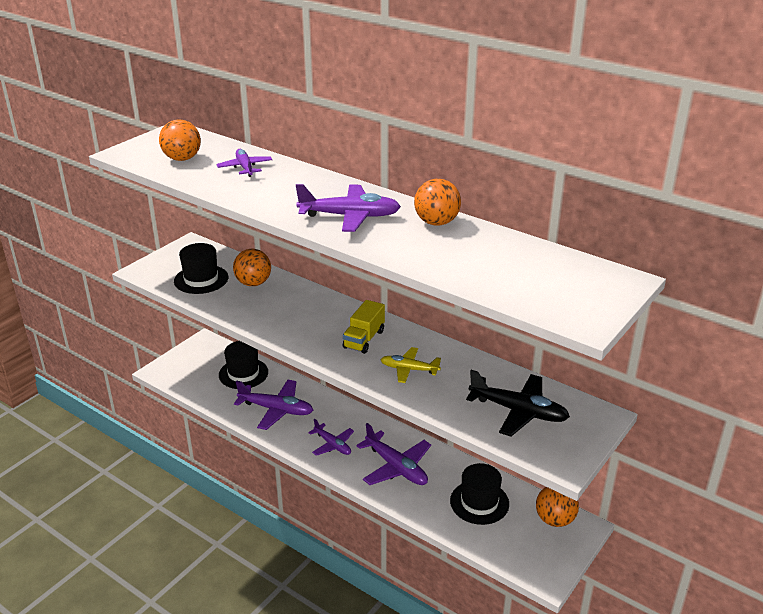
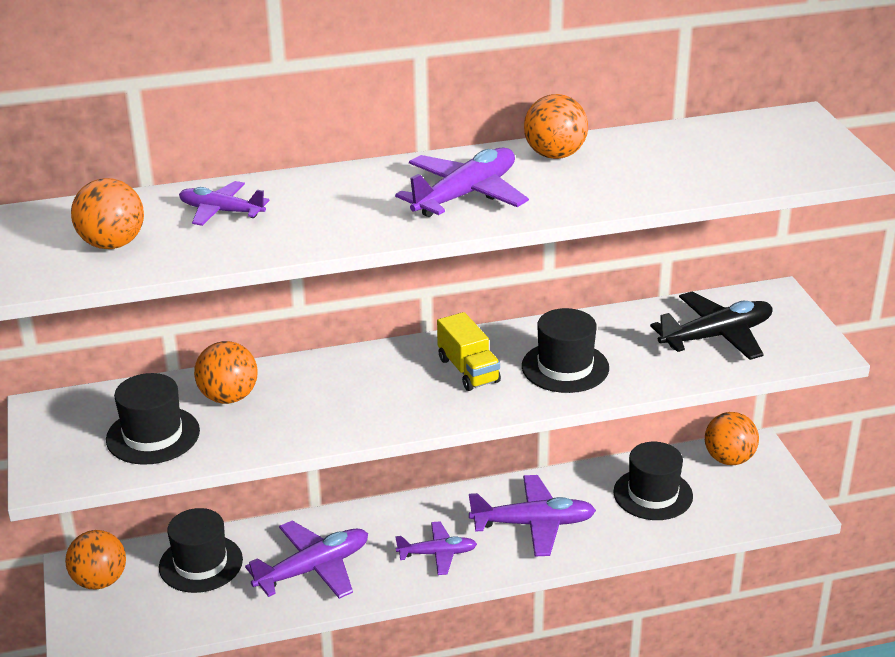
camera: 50 degrees left, 0 degrees up
yellow plane [381,347,441,383] -> black hat [522,308,609,393]
none -> orange ball [65,530,126,590]

